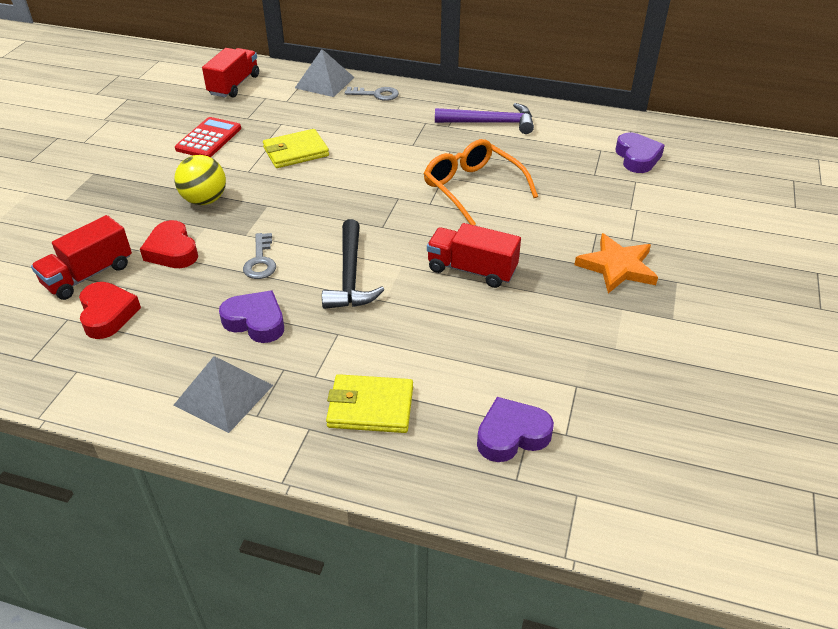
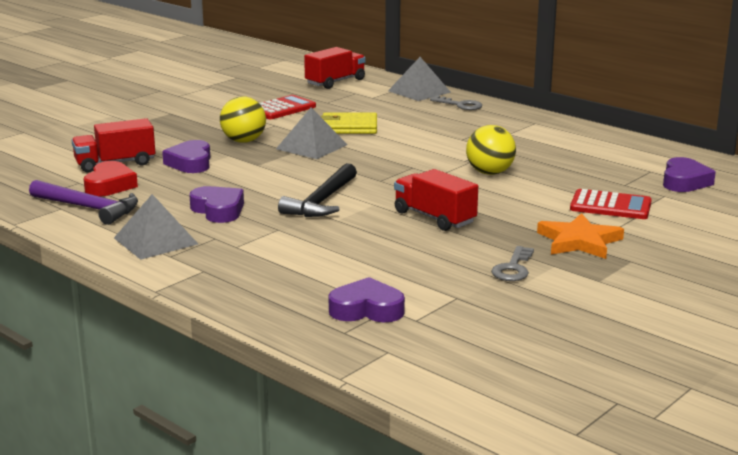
camera: 25 degrees right, 20 degrees down
red heart [140,220,198,268] -> purple heart [162,140,210,173]
grey key [243,233,276,279] -> grey key moved to [491,246,534,281]
yellow wallet [326,374,413,433] -> none
orange glasses [424,139,538,225] -> yellow ball [466,125,516,175]
purple hammer [435,103,534,134] -> purple hammer moved to [29,180,138,225]
none -> grey pyramid [276,107,348,159]
none -> red calculator [570,189,652,219]

